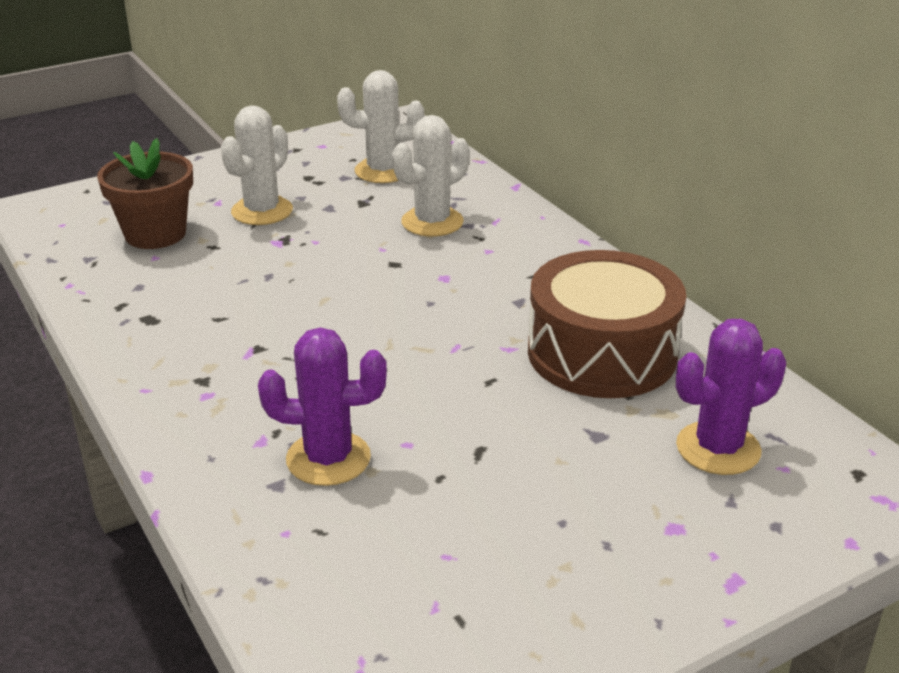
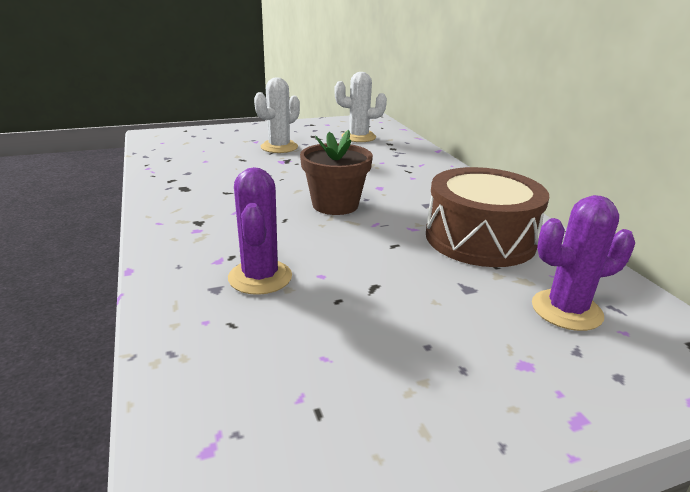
camera: 10 degrees right, 5 degrees down
brown flower pot [97,138,193,249] -> brown flower pot moved to [300,130,373,215]
purple cactus [258,328,387,486] -> purple cactus turned 75 degrees clockwise [228,167,292,295]
white cactus [392,115,470,237] -> none

